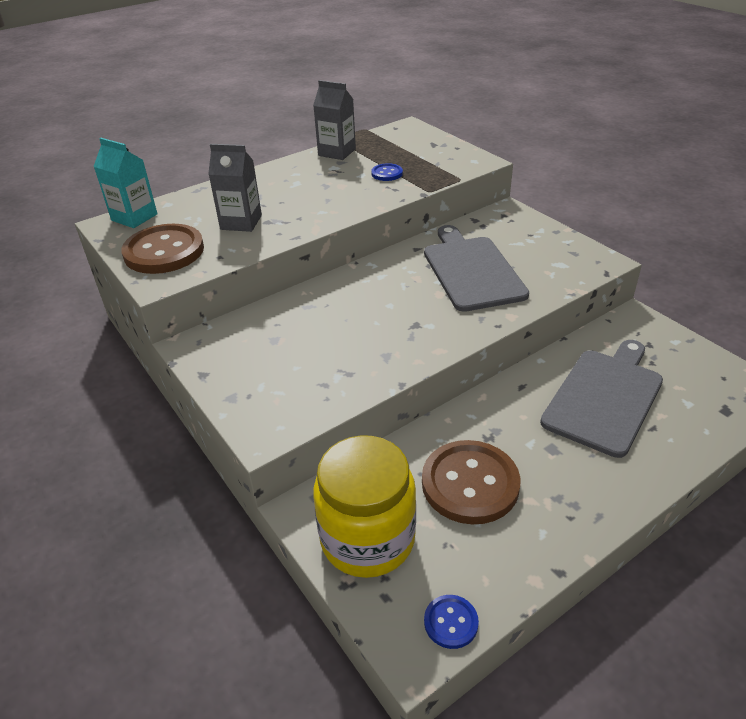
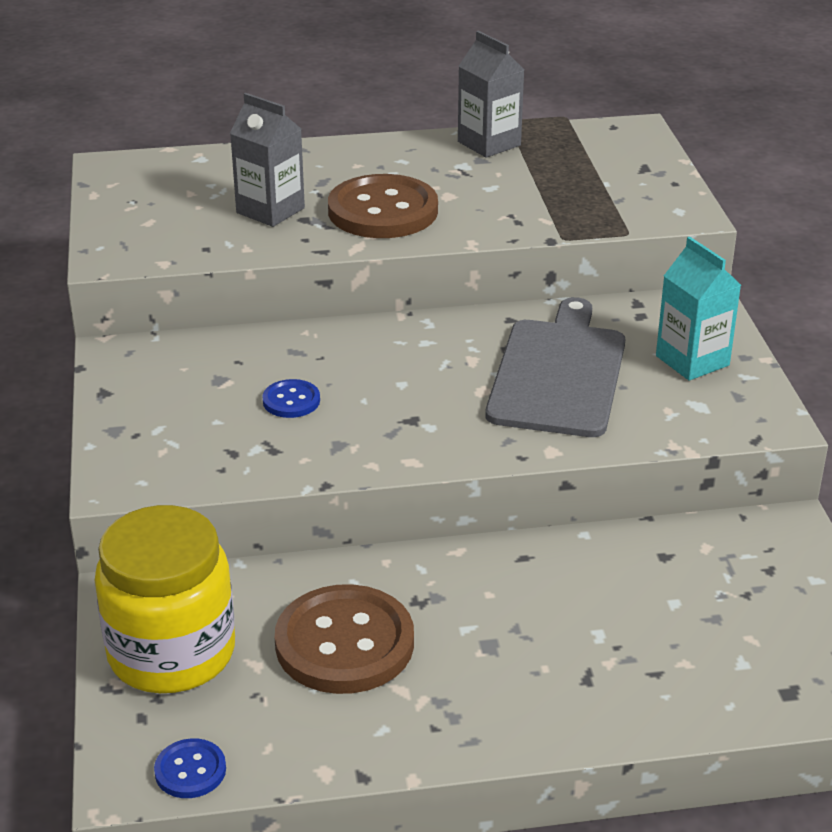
camera: 25 degrees right, 5 degrees down
turquoise carton [93,138,157,228] -> turquoise carton moved to [656,237,741,381]
brown button [121,224,204,274] -> brown button moved to [328,174,438,238]
blue button [371,163,403,181] -> blue button moved to [262,379,320,418]
grey cutting board [540,340,663,458] -> none

